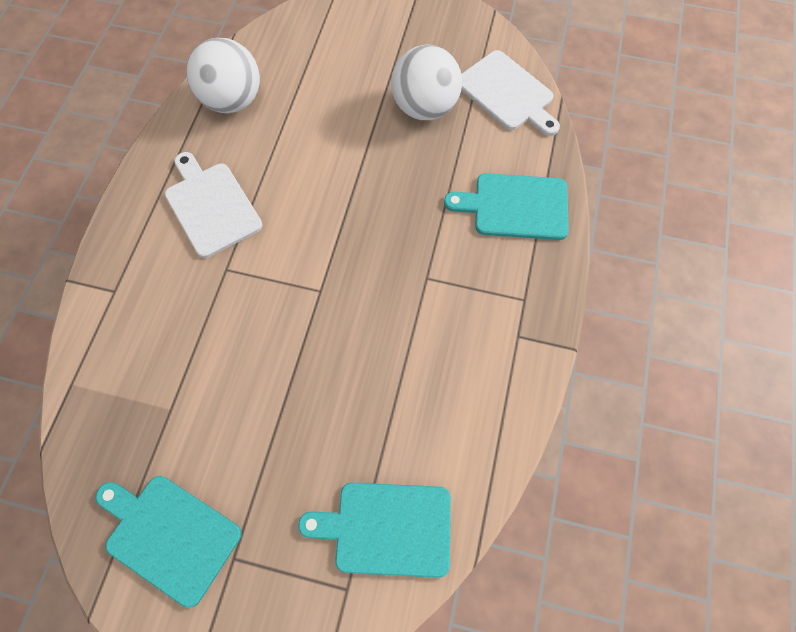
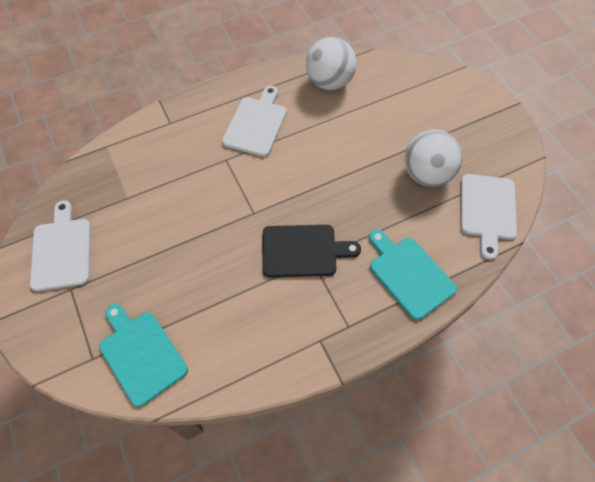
camera: 50 degrees right, 5 degrees down
turquoise cutting board [96,476,242,608] -> white cutting board [30,200,90,291]
none -> black cutting board [263,225,361,277]

